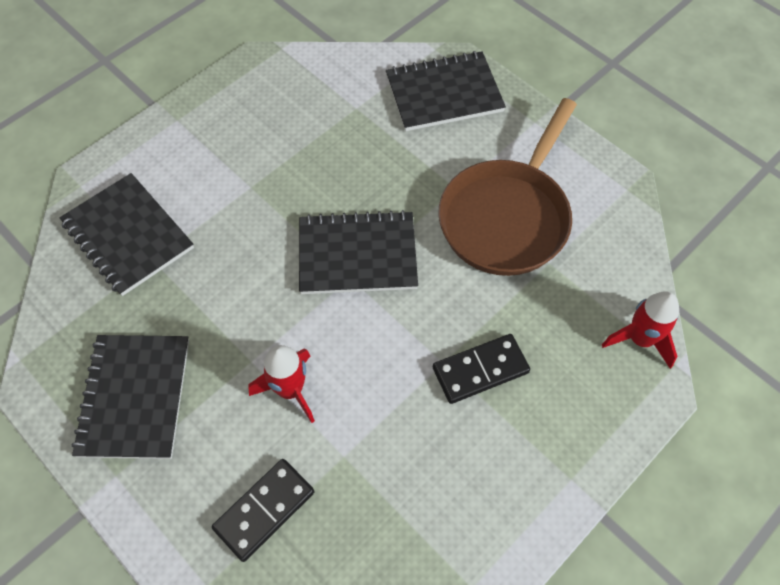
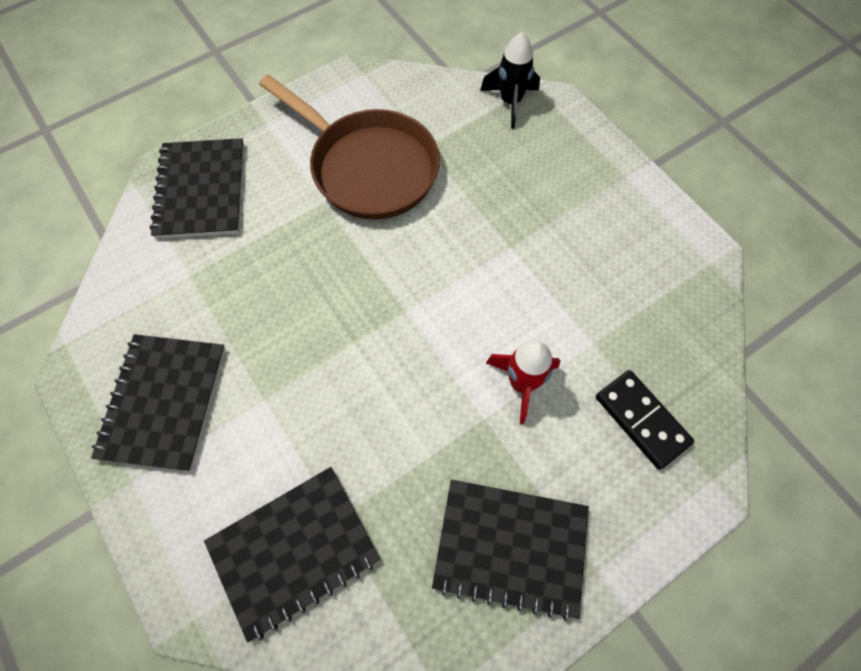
camera: 80 degrees left, 5 degrees up
black notebook [299,210,418,294] -> black notebook moved to [91,334,226,471]
black domino [433,334,530,404] -> none
red rocket [602,291,679,369] -> black rocket [480,32,540,129]

